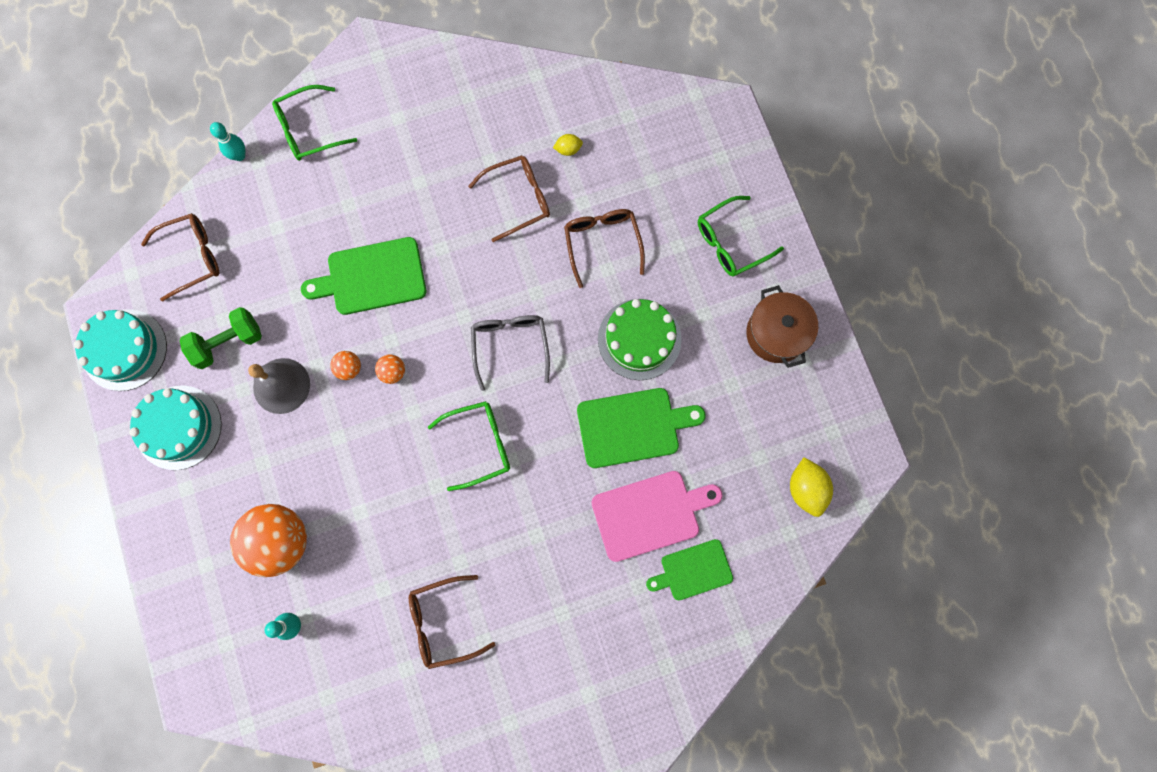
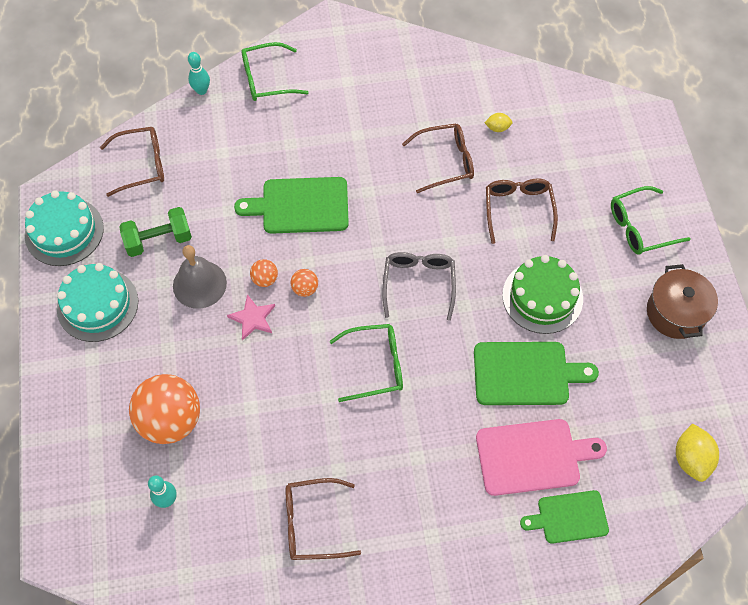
camera: 10 degrees right, 15 degrees down
none -> pink star [227,294,275,341]

